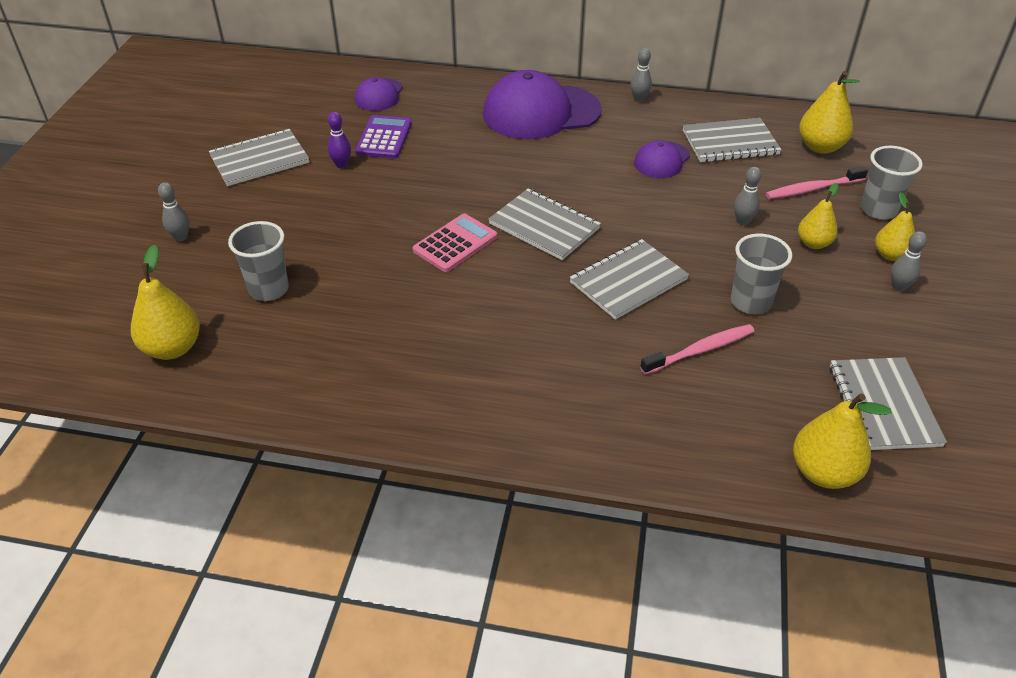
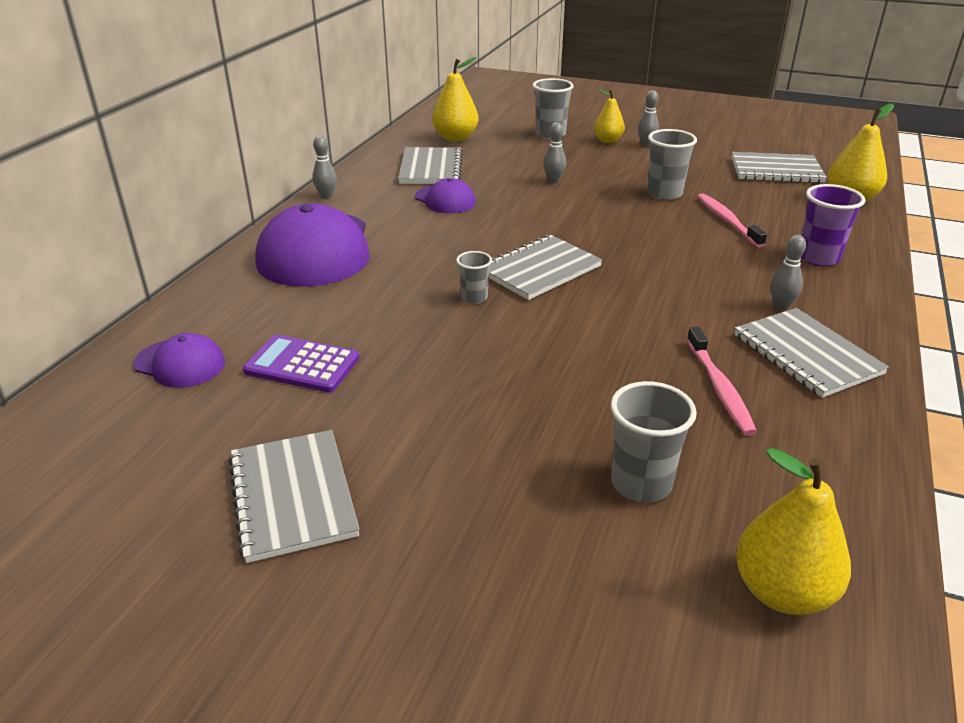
camera: 80 degrees left, 10 degrees down
grey bowling pin [158,182,189,241] -> grey bowling pin moved to [770,235,806,310]
purple bowling pin [328,112,351,168] -> none
pink calculator [413,214,497,272] -> none
grey notebook [569,239,689,320] -> grey notebook moved to [735,308,889,398]
pink toothbrush [766,166,868,199] -> pink toothbrush moved to [687,327,757,436]
yellow pear [798,183,839,249] -> none
none -> grey cup [456,251,492,304]
none -> purple cup [801,184,865,266]

